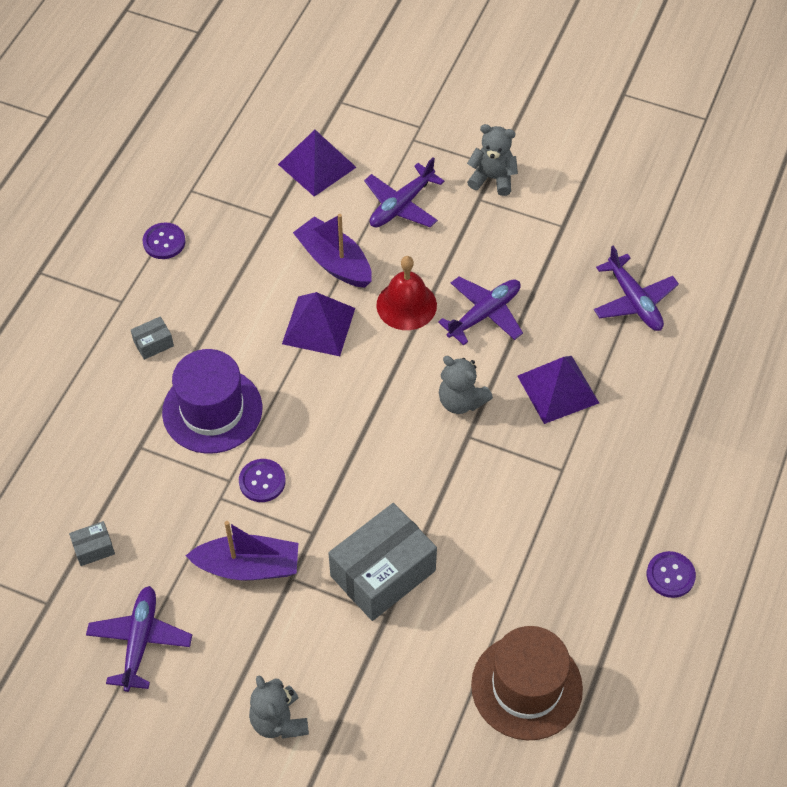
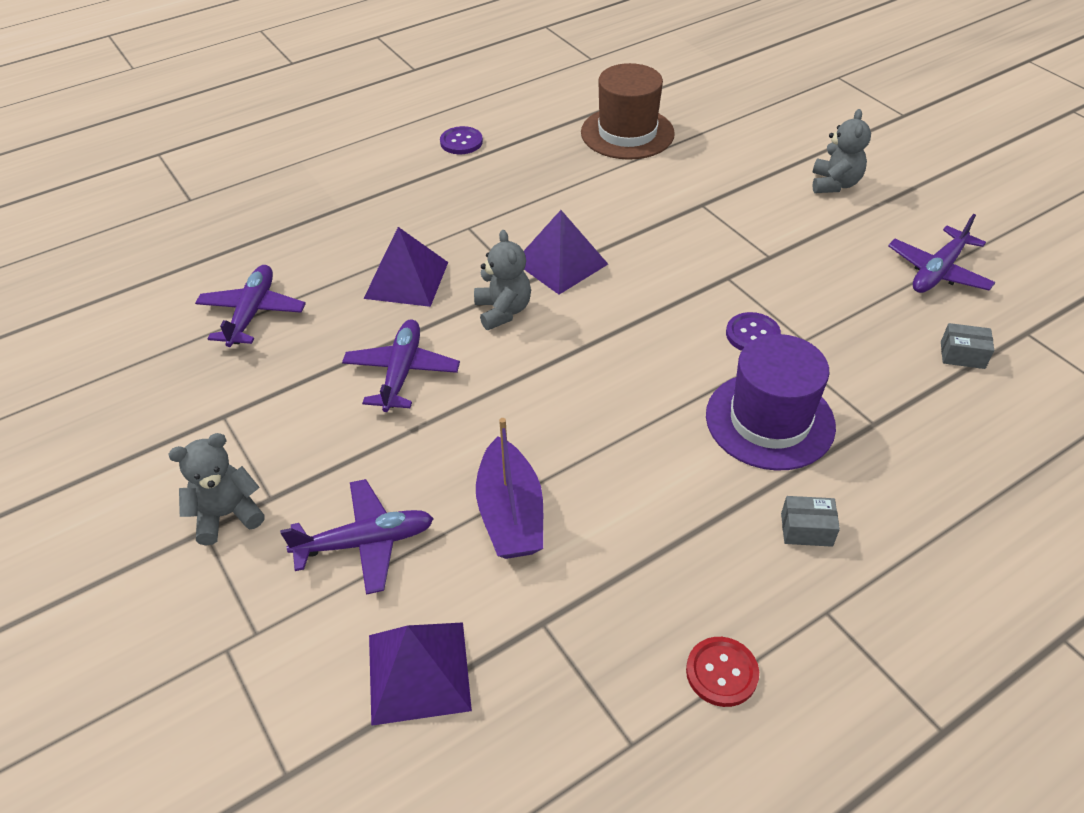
camera: 145 degrees left, 10 degrees down
purple button [143,223,186,259] -> red button [686,637,759,707]
purple boat [186,521,298,580] -> none
purple pyramid [282,292,355,356] -> purple pyramid moved to [524,210,608,295]
grey box [329,503,437,621] -> none
red bell [376,256,437,330] -> none
purple plane [438,277,523,345] -> purple plane turned 105 degrees clockwise [342,319,460,412]
grey teddy bear [467,124,518,196] -> grey teddy bear turned 105 degrees clockwise [168,433,265,545]

